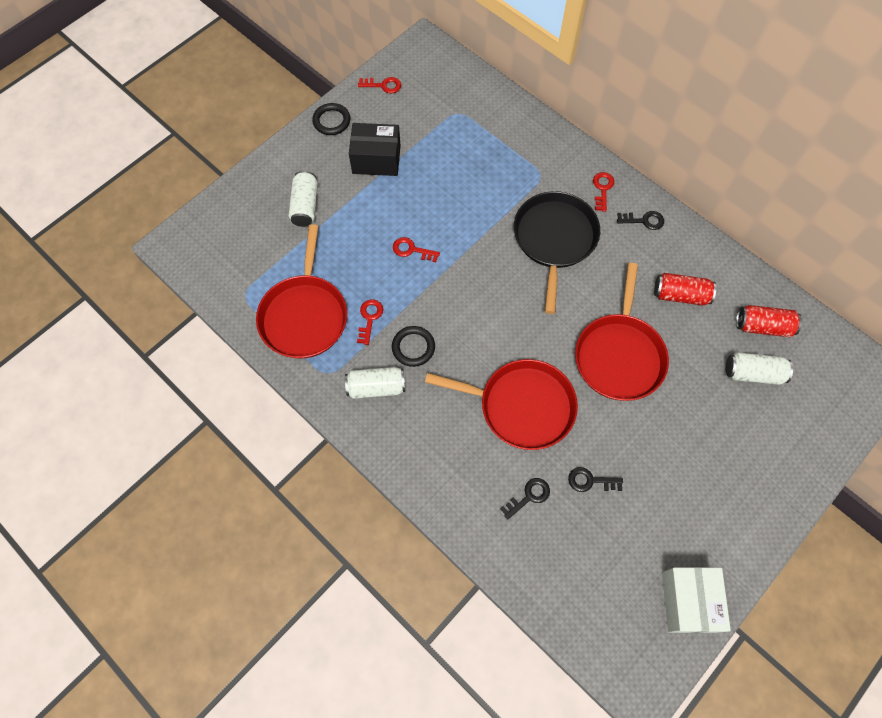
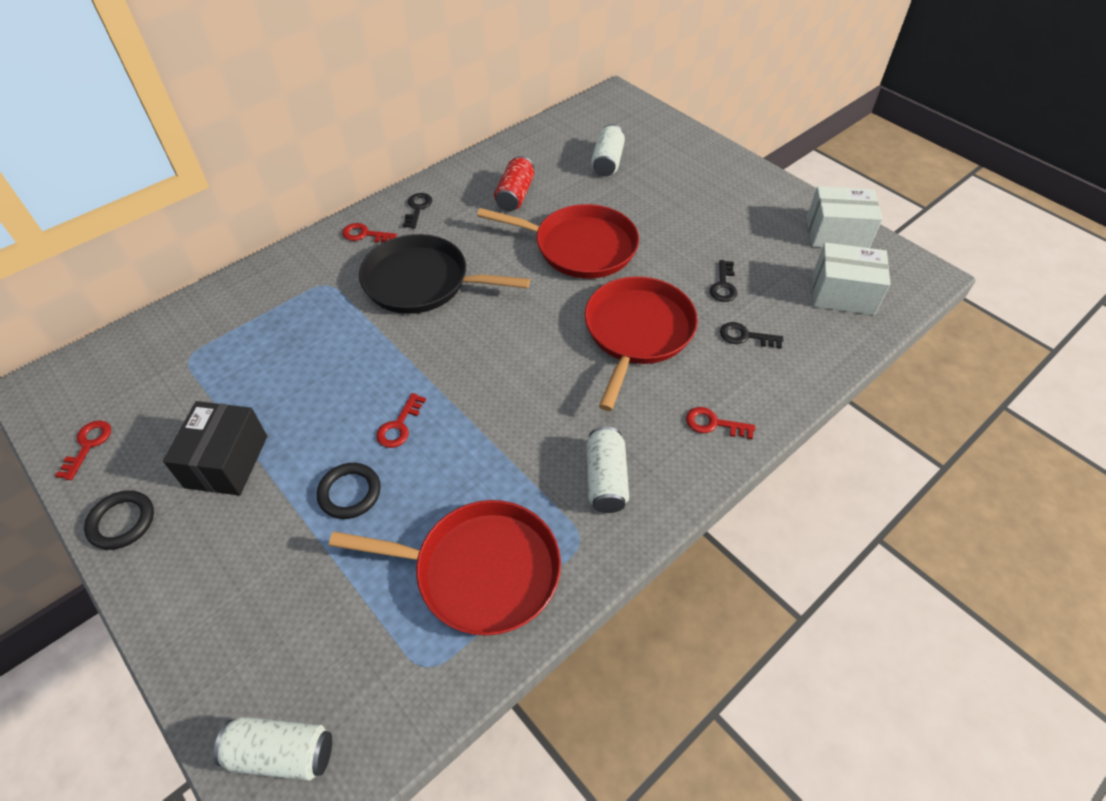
camera: 85 degrees left, 15 degrees down
white can [289,171,318,227] -> white can moved to [214,717,332,781]
red key [357,299,383,345] -> red key moved to [686,407,755,439]
black ring [392,326,435,367] -> black ring moved to [317,463,381,519]
black key [500,478,550,519] -> black key turned 45 degrees counterclockwise [720,322,783,349]
red can [736,305,802,337] -> none
none -> white box [813,243,890,315]

